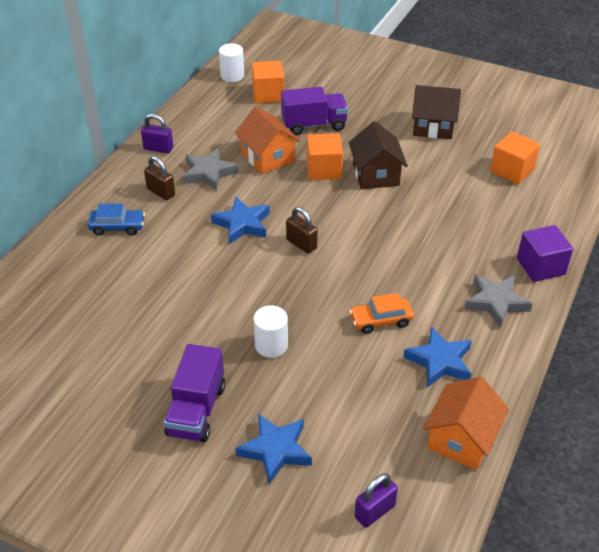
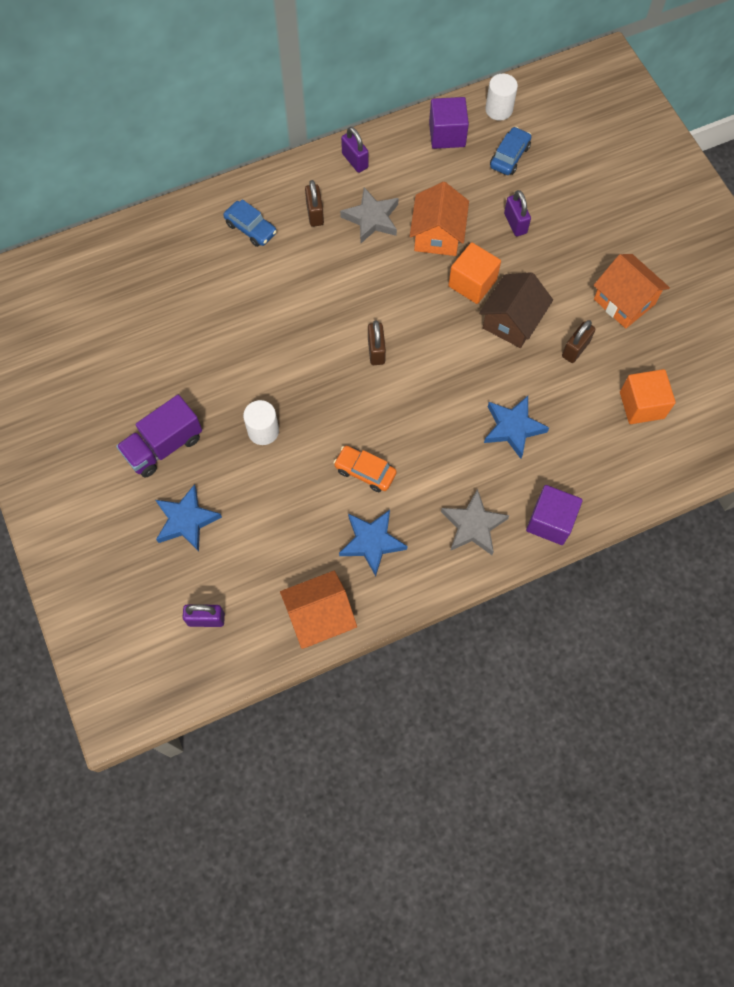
camera: 40 degrees right, 25 degrees up
blue star [211,197,270,244] -> blue star moved to [484,396,549,459]
orange cube [252,61,284,103] -> blue car [490,127,532,175]
purple truck [281,87,348,135] -> purple padlock [504,190,531,236]
brown house [412,85,461,139] -> orange house [594,254,670,329]
none -> purple cube [429,97,469,149]
none -> brown padlock [562,320,595,363]

